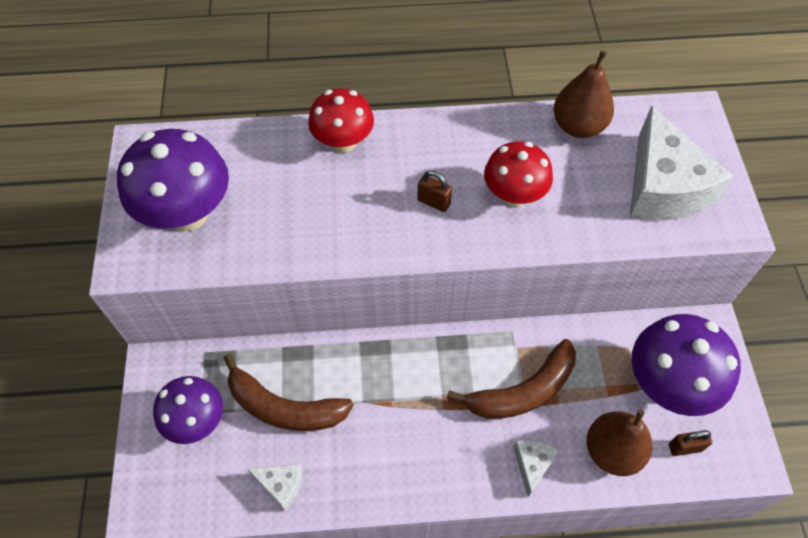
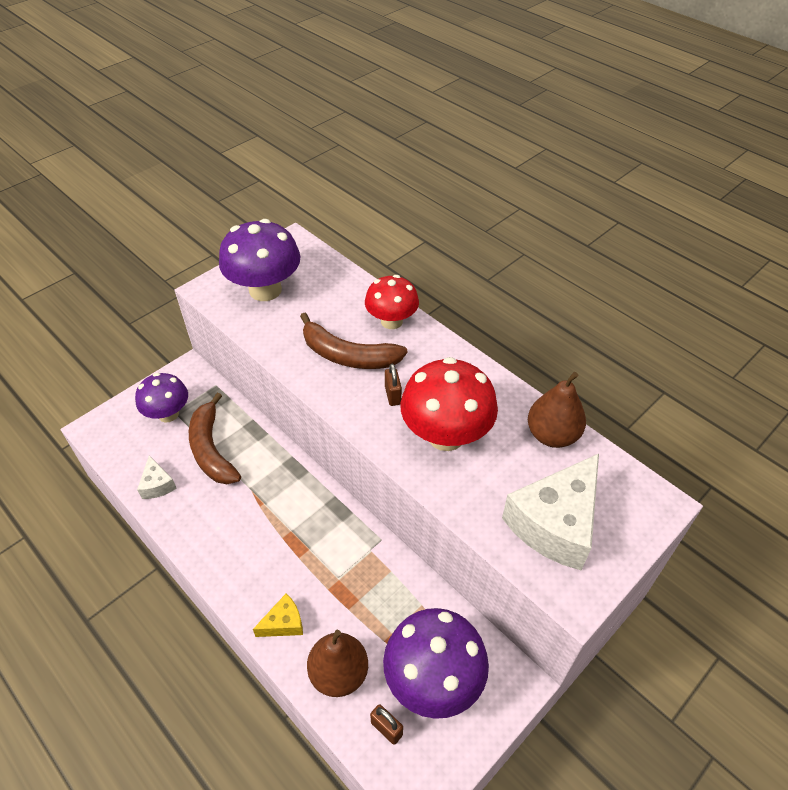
camera: 50 degrees right, 10 degrees down
brown banana [447,339,576,419] -> brown banana moved to [300,313,408,369]
red mushroom [484,141,553,207] -> red mushroom [401,357,498,451], size x1.53
white cheese [513,440,560,497] -> yellow cheese [253,594,303,637]

